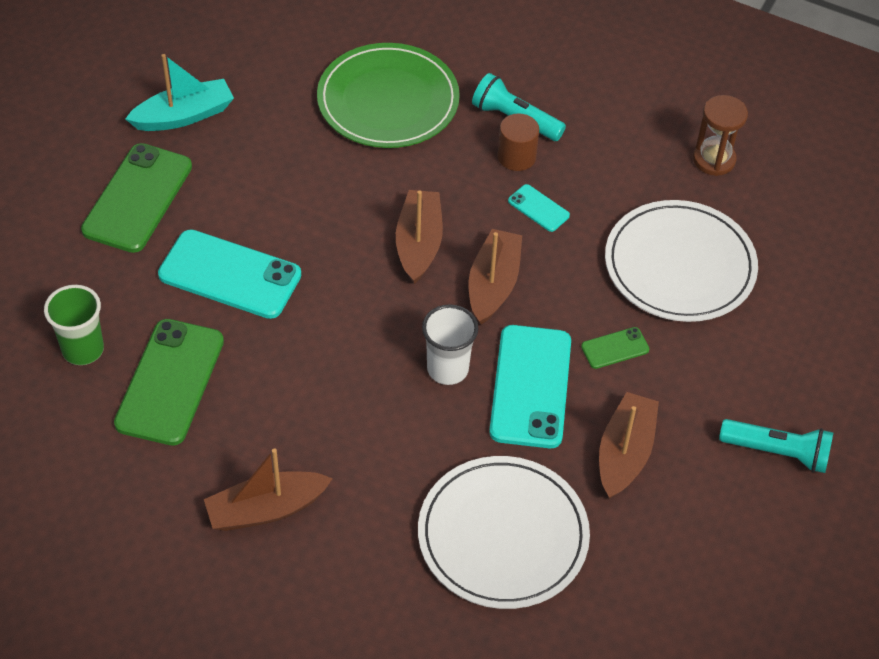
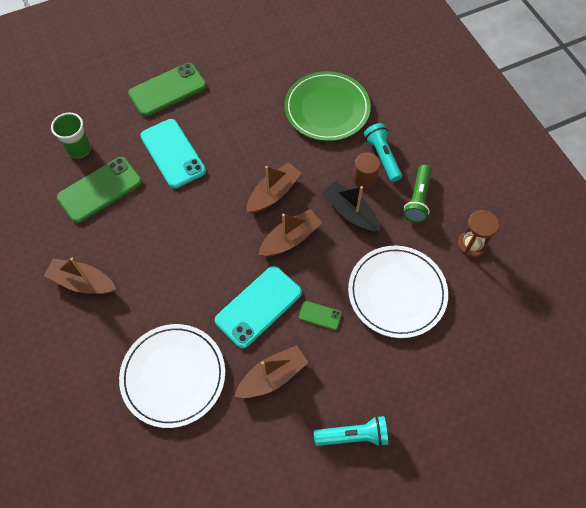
camera: 40 degrees right, 10 degrees up
turquoise boat [125,54,234,131] -> none
white cup [422,305,478,385] -> none
turquoise phone [508,184,570,232] -> black boat [322,181,380,233]
turquoise flashlight [719,419,834,473] -> turquoise flashlight turned 60 degrees counterclockwise [314,416,388,447]
none -> green flashlight [404,165,432,223]

